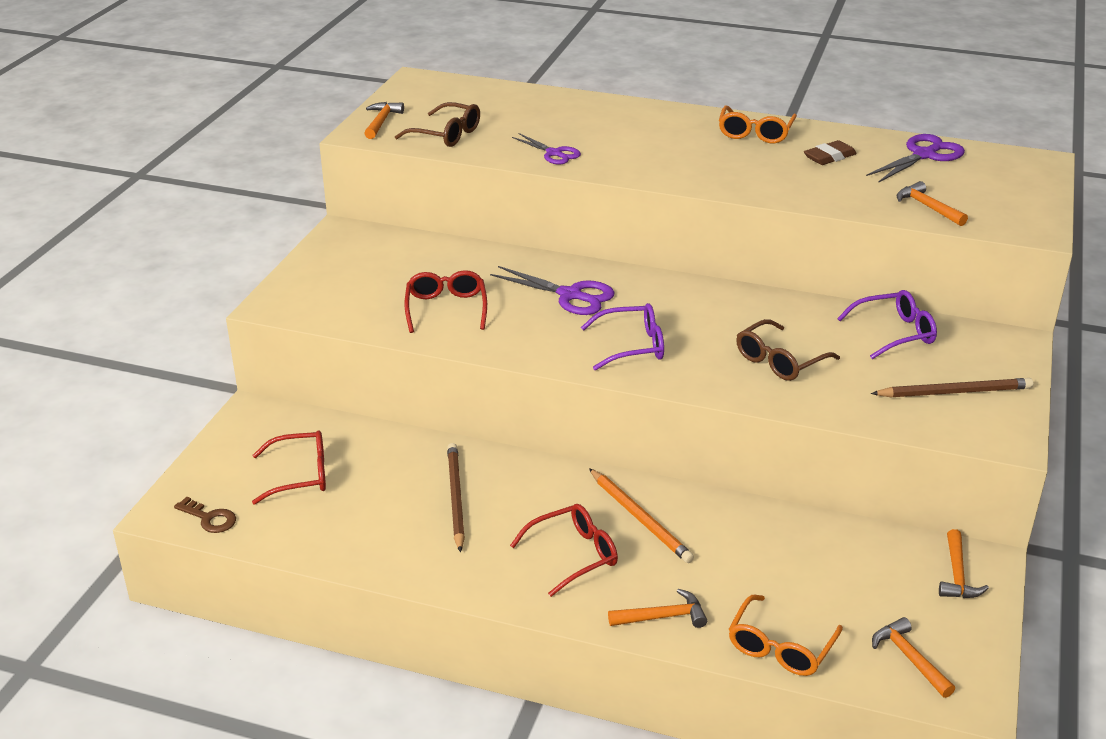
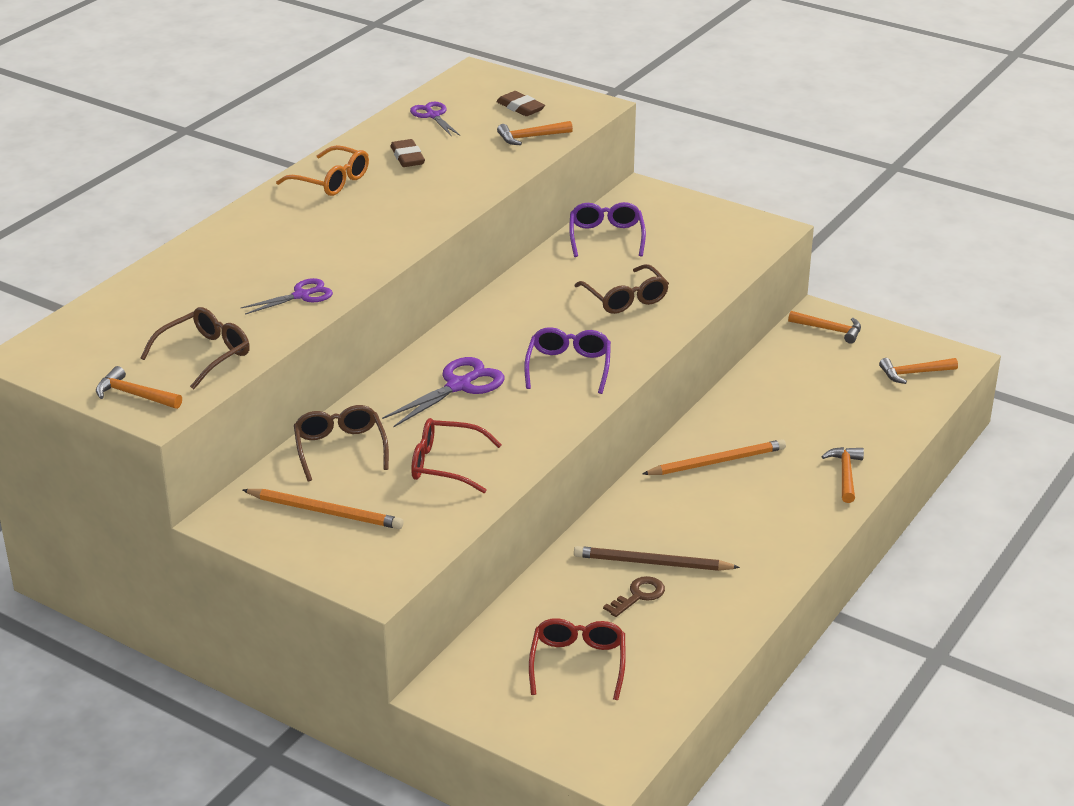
camera: 75 degrees left, 0 degrees up
brown key [174,497,236,533] -> brown key moved to [603,576,665,617]
red glasses [510,504,618,597] -> none
orange glasses [729,595,843,676] -> none
purple scissors [866,134,965,183] -> purple scissors [410,102,460,137], size x0.65
brown pencil [871,378,1033,398] -> none
none -> orange pencil [243,489,403,529]
none -> brown glasses [294,405,389,482]
none -> brown eraser [496,91,545,116]

